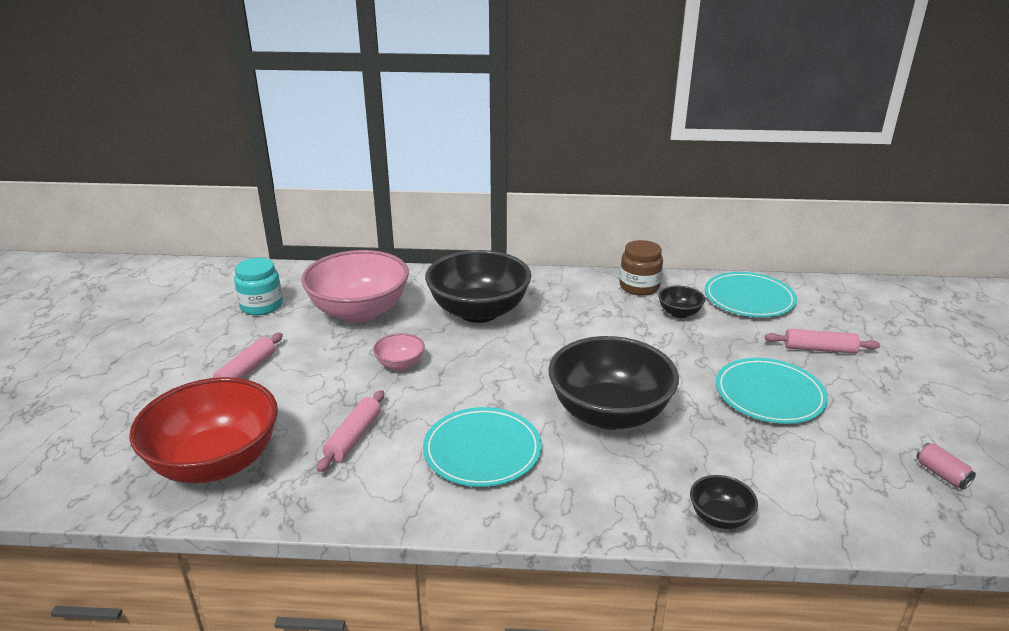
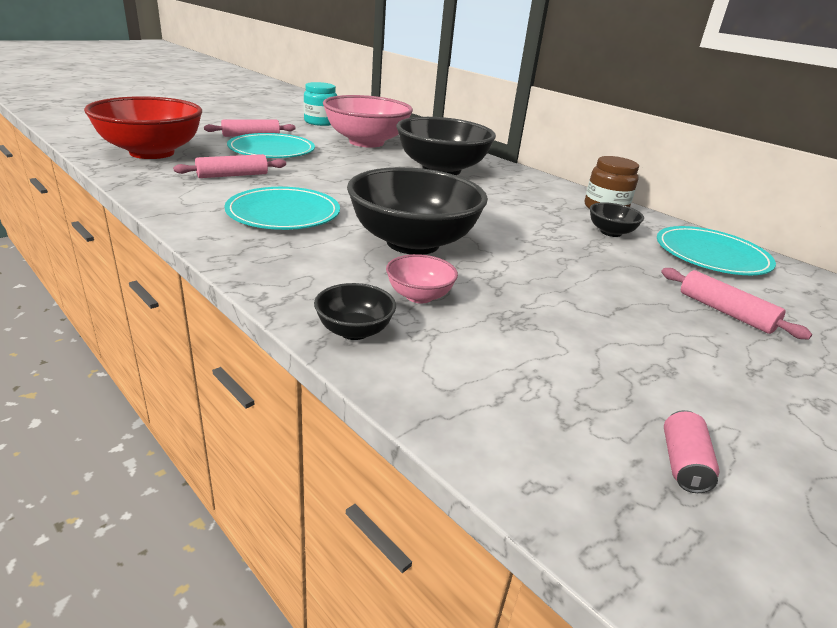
camera: 40 degrees right, 0 degrees up
pink bowl [373,333,425,370] -> pink bowl moved to [386,254,458,303]
turquoise plate [716,358,828,424] -> turquoise plate moved to [227,133,315,158]

